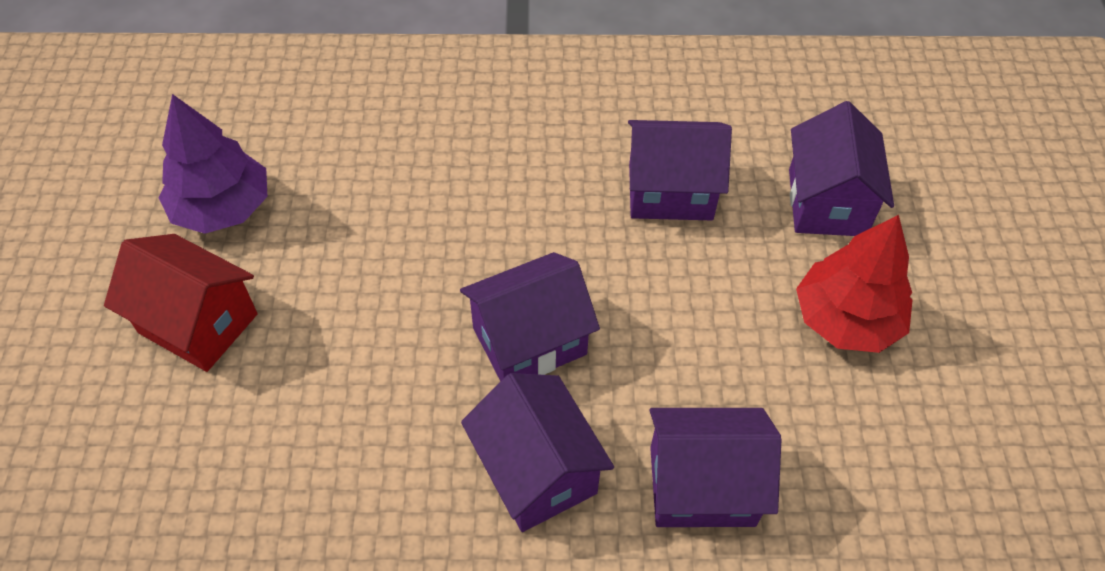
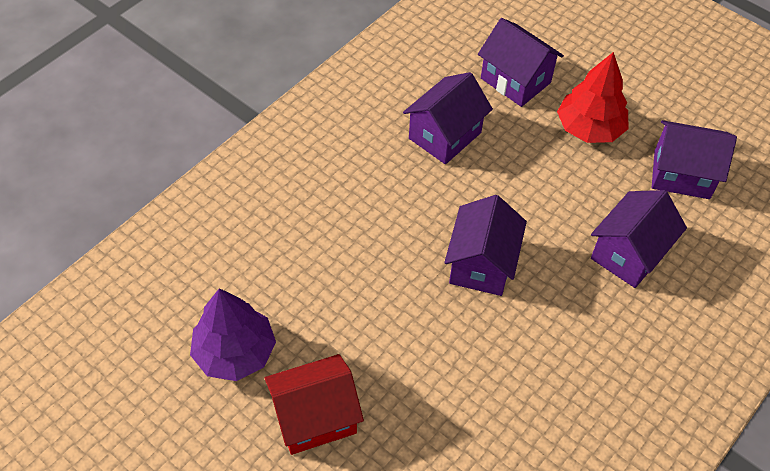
camera: 50 degrees left, 0 degrees up
purple house [461,373,614,532] -> purple house moved to [652,120,737,199]

